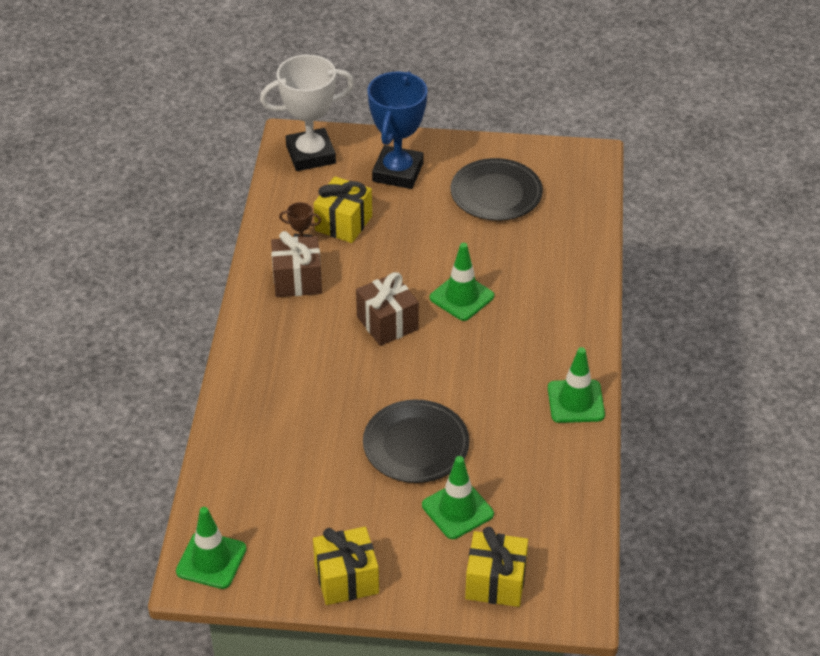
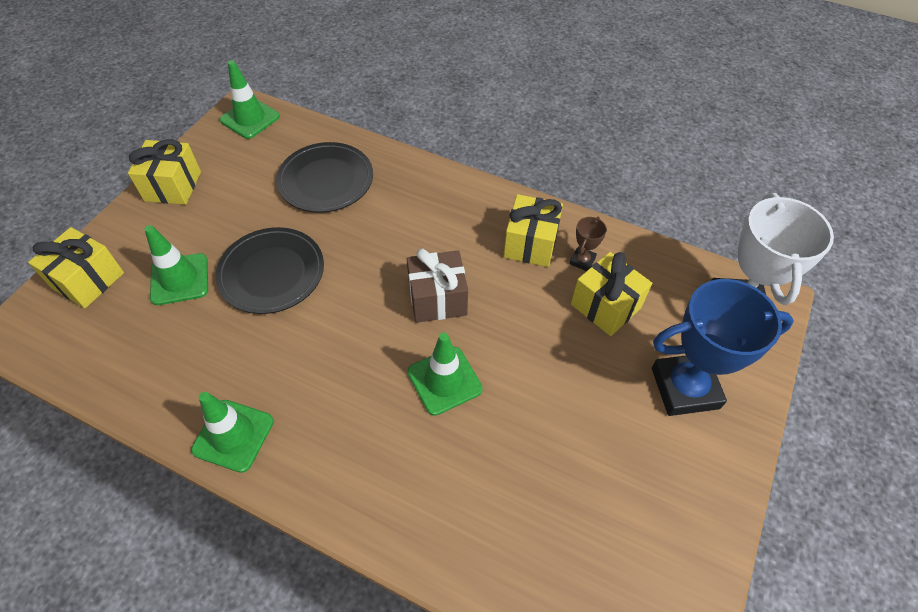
camera: 110 degrees right, 10 degrees up
brown gift [271,231,322,297] -> yellow gift [503,194,563,267]
blue trophy [368,71,427,189] -> blue trophy turned 45 degrees counterclockwise [652,279,794,416]
black plate [451,158,543,221] -> black plate moved to [276,142,373,212]

